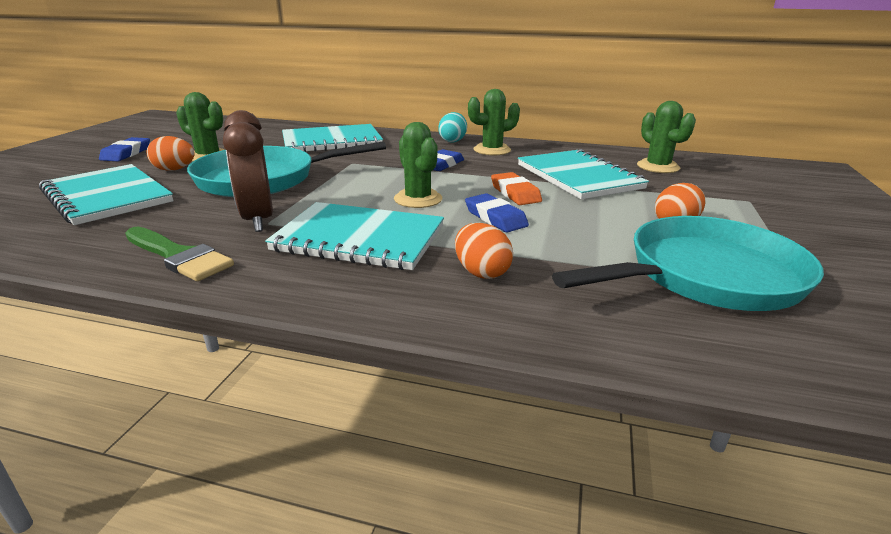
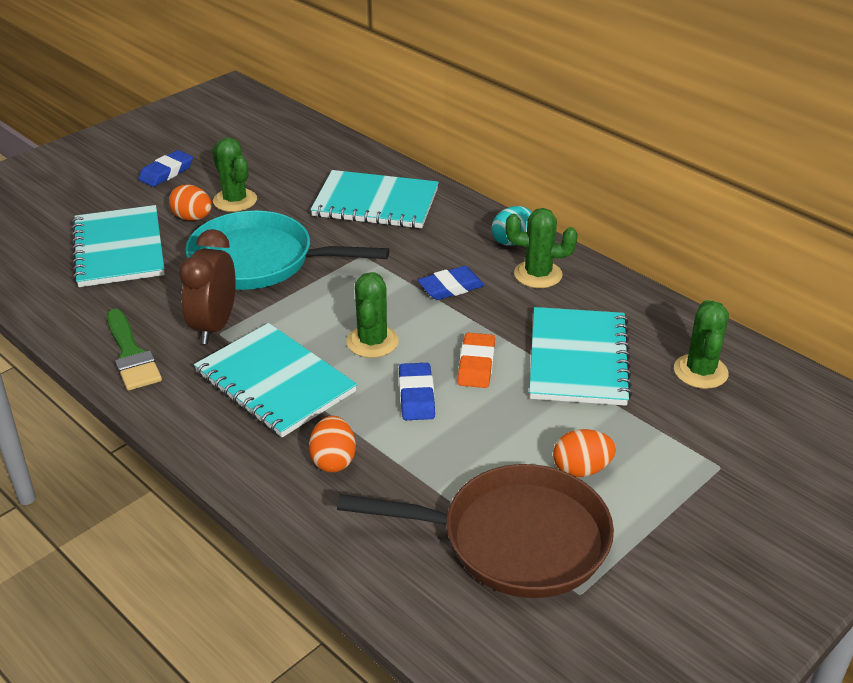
camera: 30 degrees right, 10 degrees up
turquoise pan [552,216,824,311] -> brown pan [337,464,614,598]

